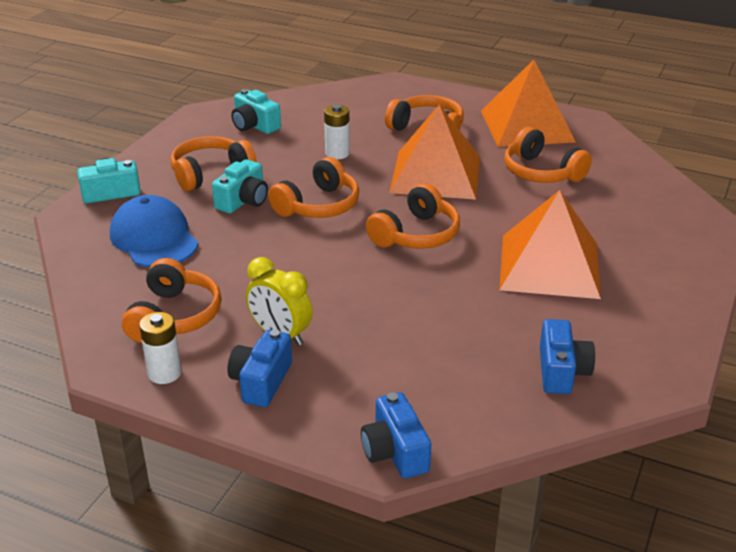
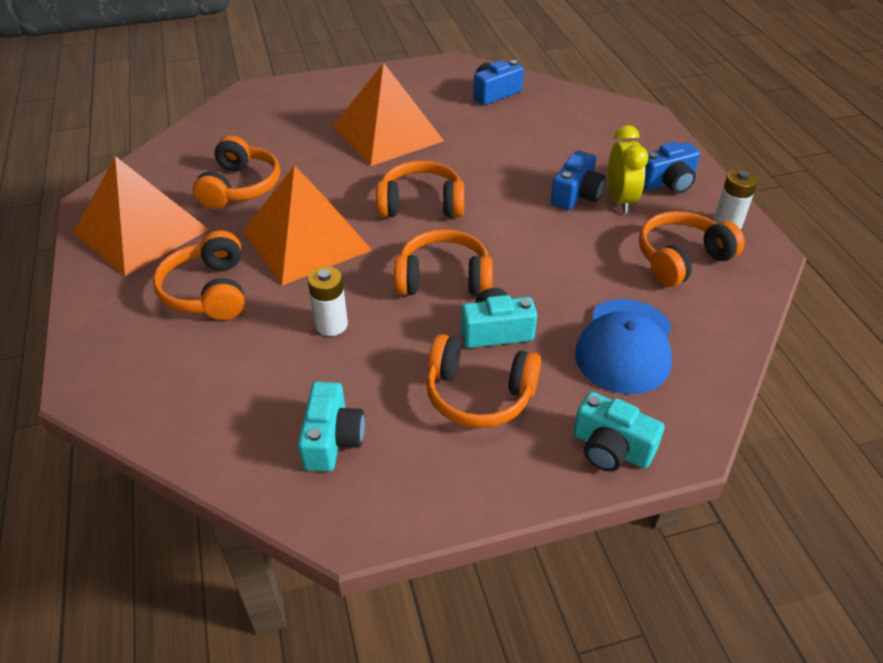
camera: 130 degrees left, 10 degrees up
blue camera [361,392,431,479] -> blue camera moved to [551,151,605,210]

